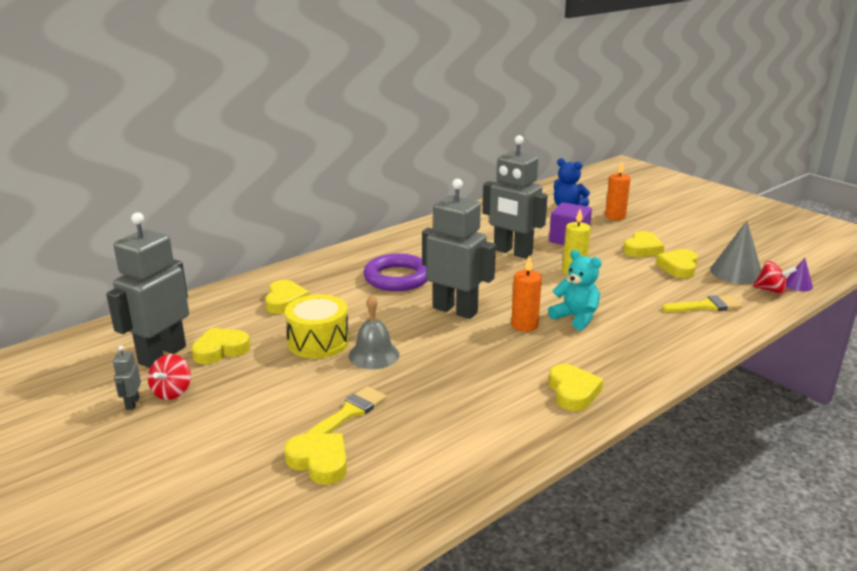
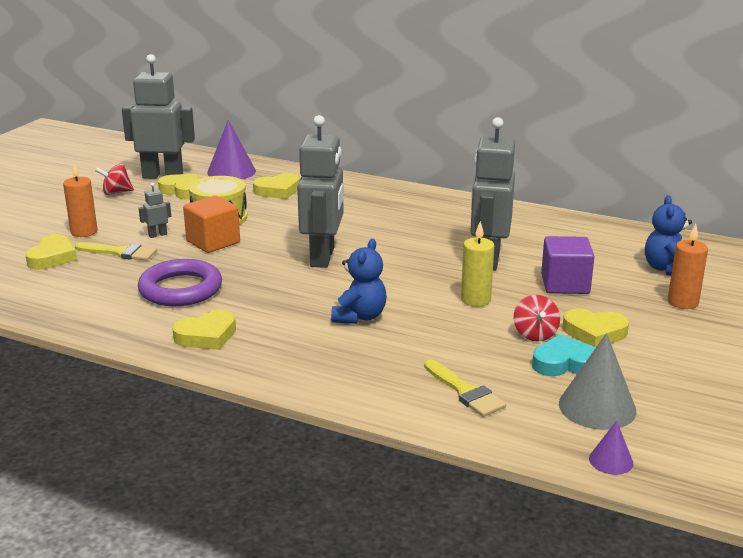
camera: 65 degrees right, 0 degrees up
grey robot [113,346,141,410] -> grey robot moved to [139,183,171,238]
grey bell [349,295,399,369] -> orange cube [183,196,240,253]
purple ring [363,253,428,291] -> purple ring moved to [138,259,222,306]
orange candle [511,256,542,332] -> orange candle moved to [63,162,97,237]
turquoise teddy bear [548,250,602,331] -> blue teddy bear [331,239,387,324]
yellow heart [656,249,698,278] -> turquoise heart [532,334,595,376]
red spinning top [753,261,797,294] -> red spinning top moved to [514,295,560,342]
none -> purple cone [207,120,256,180]

